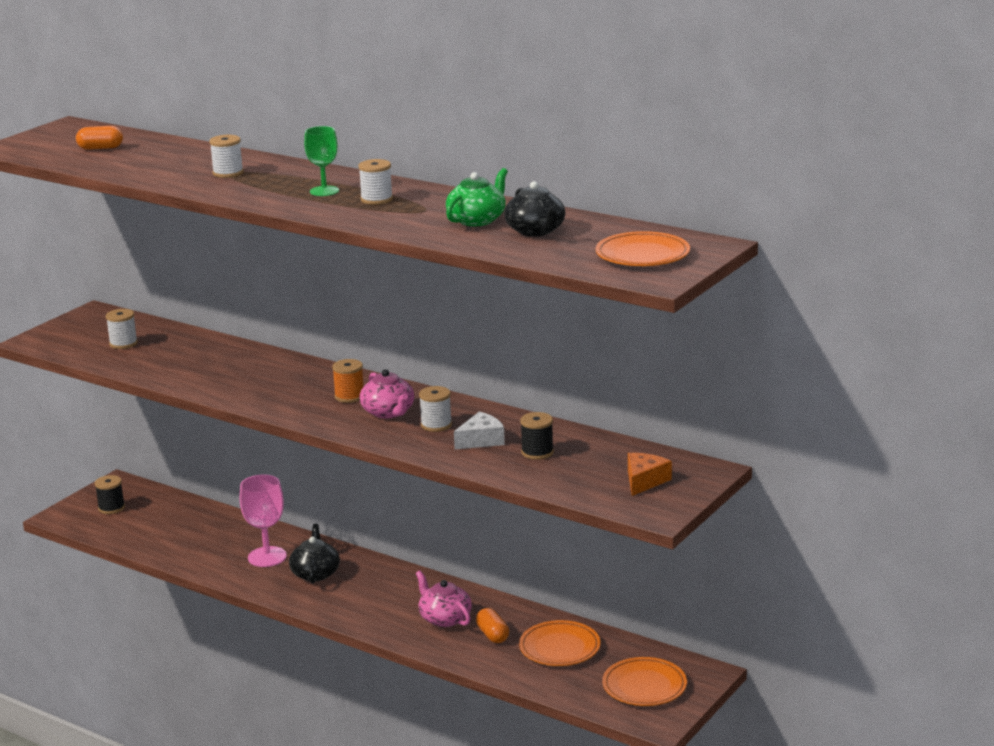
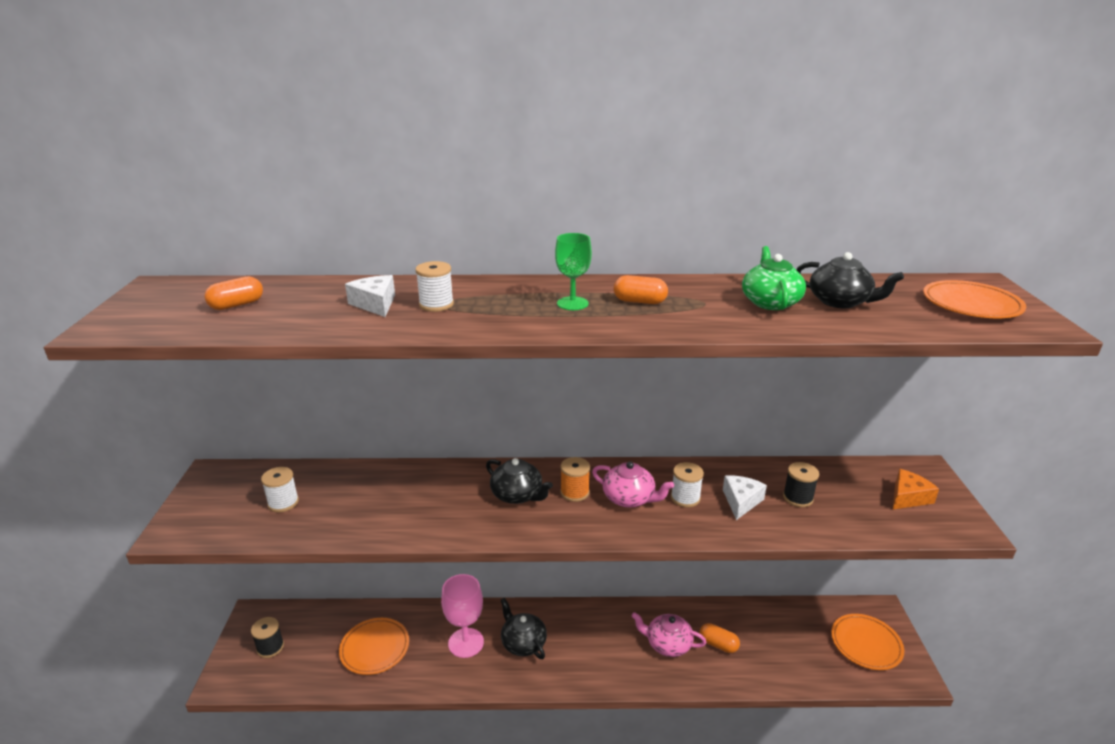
camera: 35 degrees left, 5 degrees up
white spool [358,159,393,205] -> orange capsule [614,275,668,304]
orange plate [519,620,600,666] -> orange plate moved to [339,618,409,675]
orange cheese [628,453,672,496] -> orange cheese turned 60 degrees clockwise [893,469,939,509]
none -> white cheese [345,275,395,317]
none -> black teapot [486,458,553,504]

